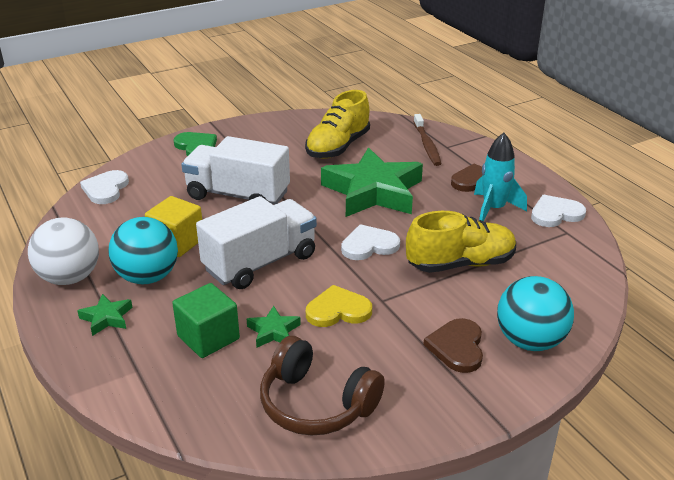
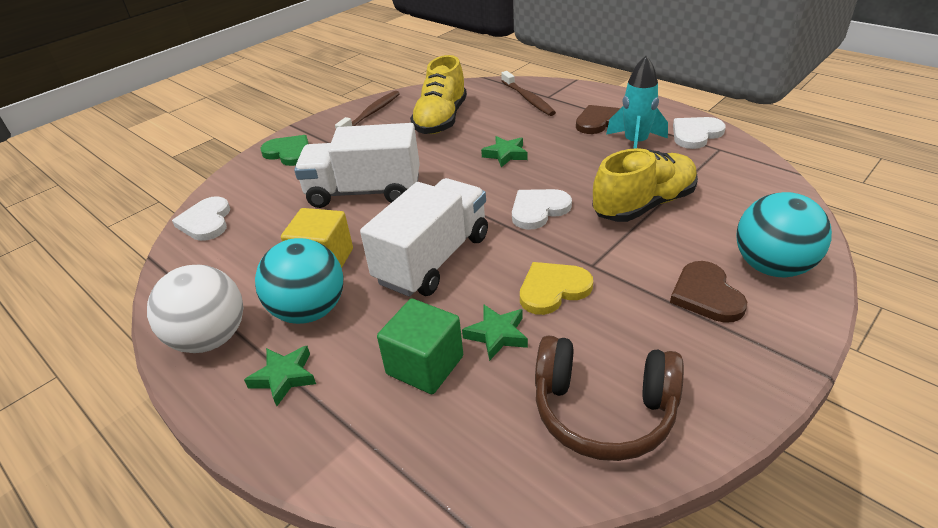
camera: 15 degrees left, 5 degrees up
green star [321,148,423,217] -> green star [481,136,527,167], size x0.41
none -> brown toothbrush [335,91,400,128]

